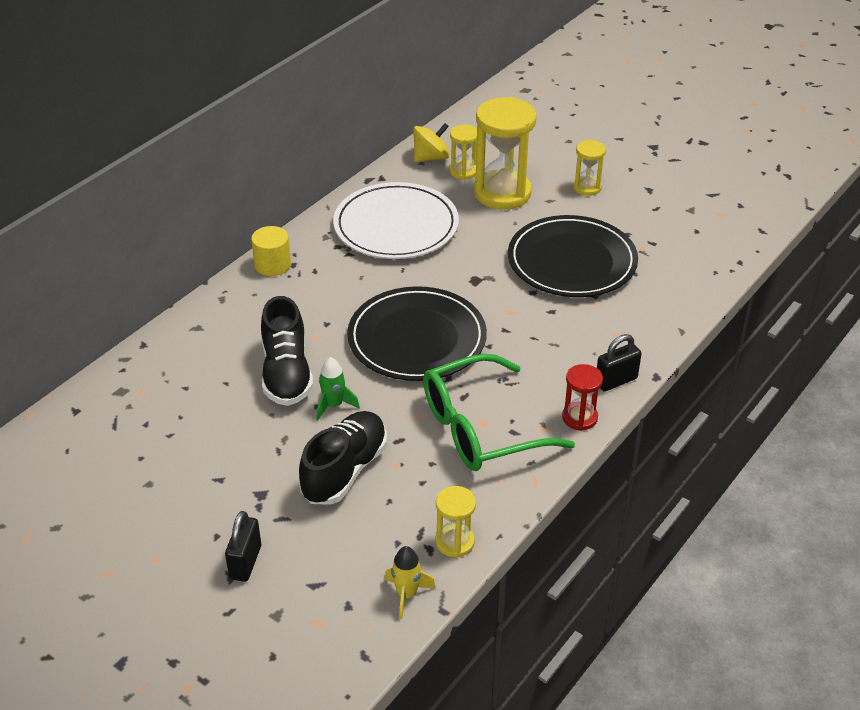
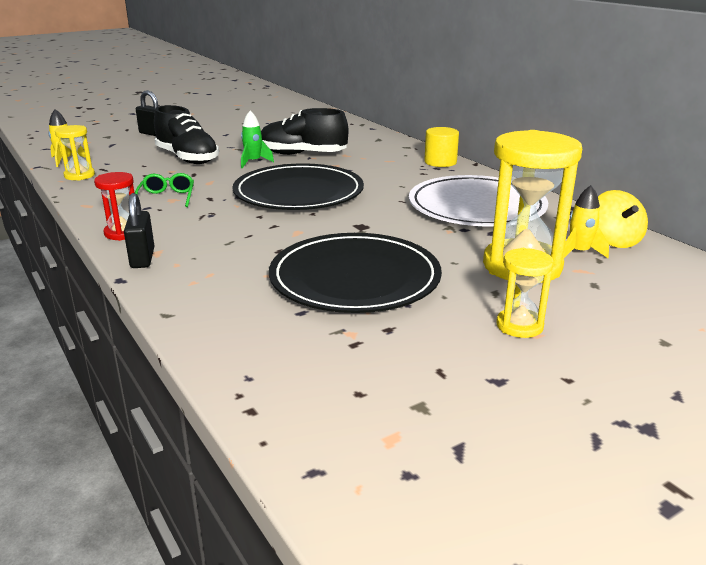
camera: 110 degrees right, 15 degrees down
green glasses [423,354,575,471] -> green glasses [135,173,194,207], size x0.45
yellow hourglass [449,125,477,180] -> yellow rocket [563,185,609,258]

